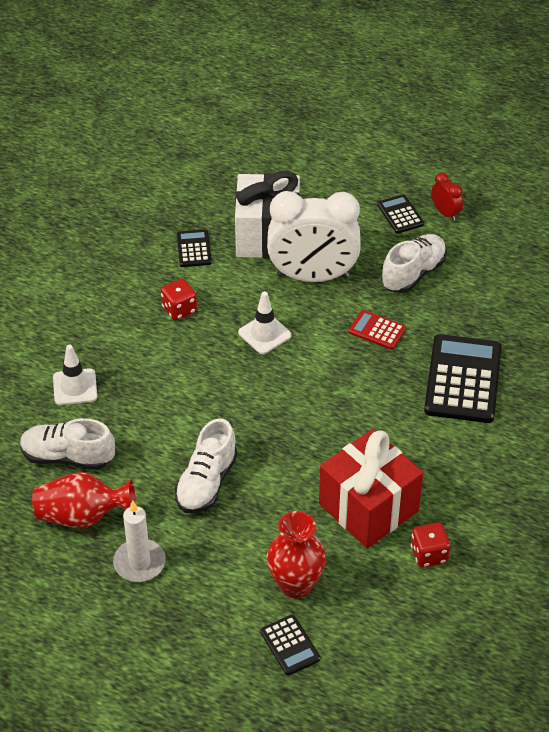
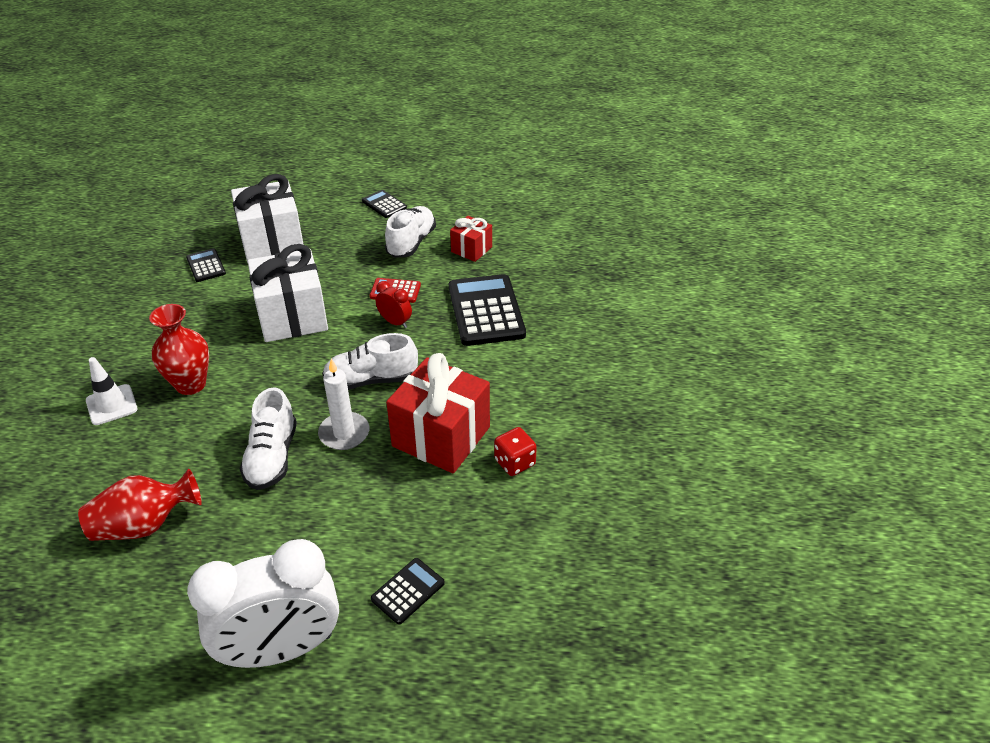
camera: 20 degrees left, 5 degrees down
white shoe [20,418,115,470] -> white shoe moved to [322,333,418,390]
white candle [113,500,166,582] -> white candle moved to [318,359,369,450]
red dice [160,279,197,321] -> none
white traffic cone [238,291,291,354] -> white gift [248,244,328,342]
black calculator [260,615,320,676] -> black calculator turned 90 degrees counterclockwise [371,558,445,624]
white clock [267,191,361,282] -> white clock moved to [187,539,339,668]
red vase [267,511,326,598] -> red vase moved to [149,304,209,395]
red clock [432,172,463,221] -> red clock moved to [376,281,412,328]
none -> red gift [450,216,492,262]

